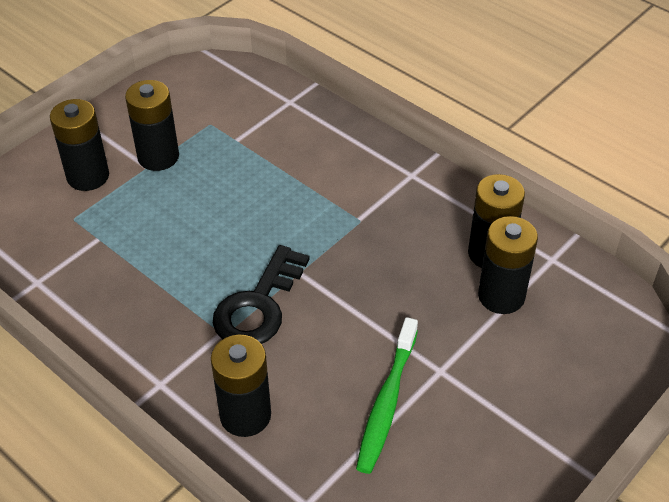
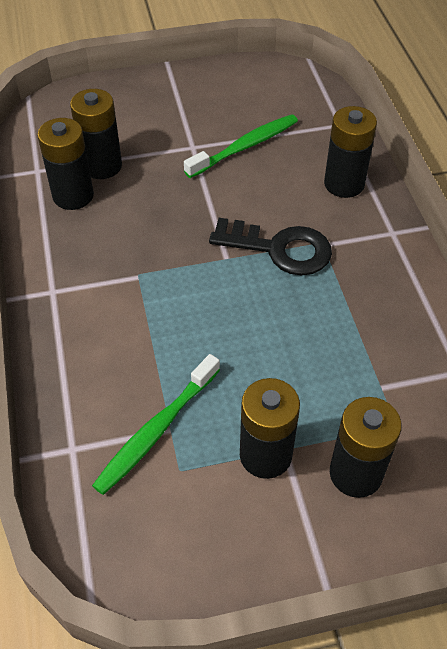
camera: 145 degrees left, 5 degrees up
black key [213,245,310,344] -> black key turned 45 degrees clockwise [209,218,332,276]
none -> green toothbrush [92,354,220,495]

